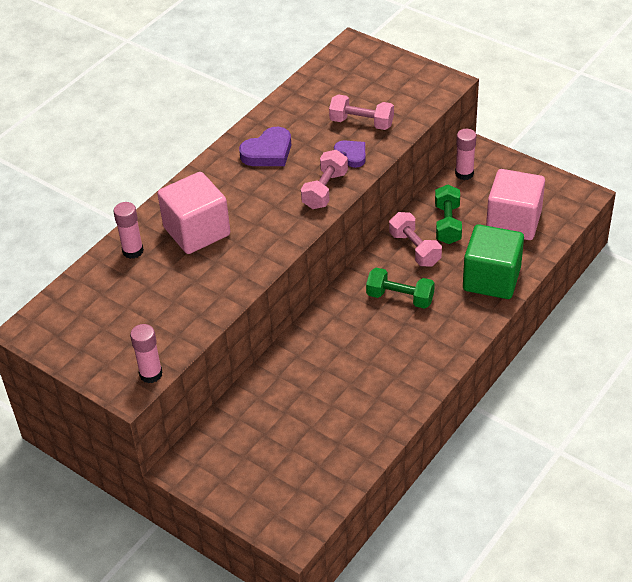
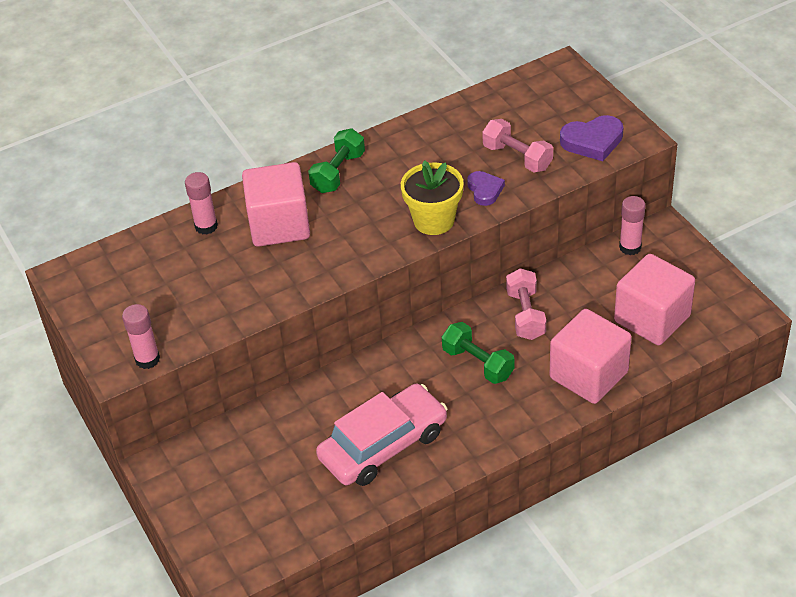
camera: 25 degrees right, 0 degrees up
purple heart [239,127,291,166] -> purple heart moved to [560,115,624,161]
pink dumbbell [301,150,348,209] -> yellow flower pot [401,160,464,235]
green dumbbell [435,184,462,244] -> green dumbbell moved to [308,128,365,193]
green cube [463,224,524,299] -> pink cube [550,309,632,404]
none -> pink car [316,384,448,486]

